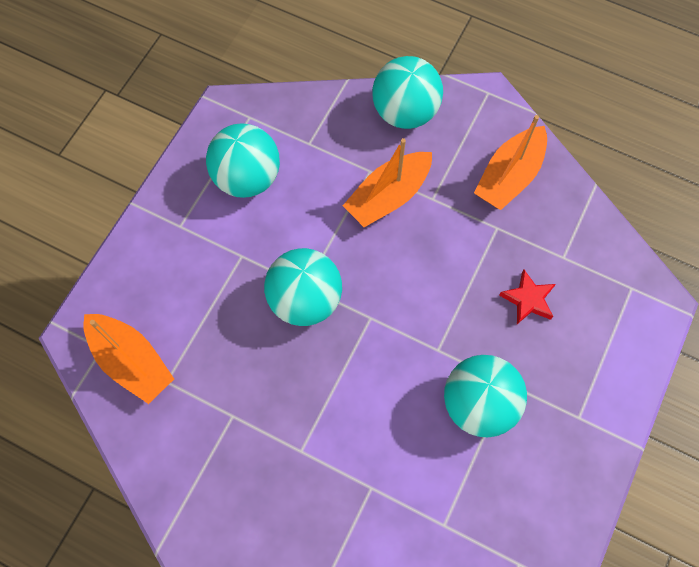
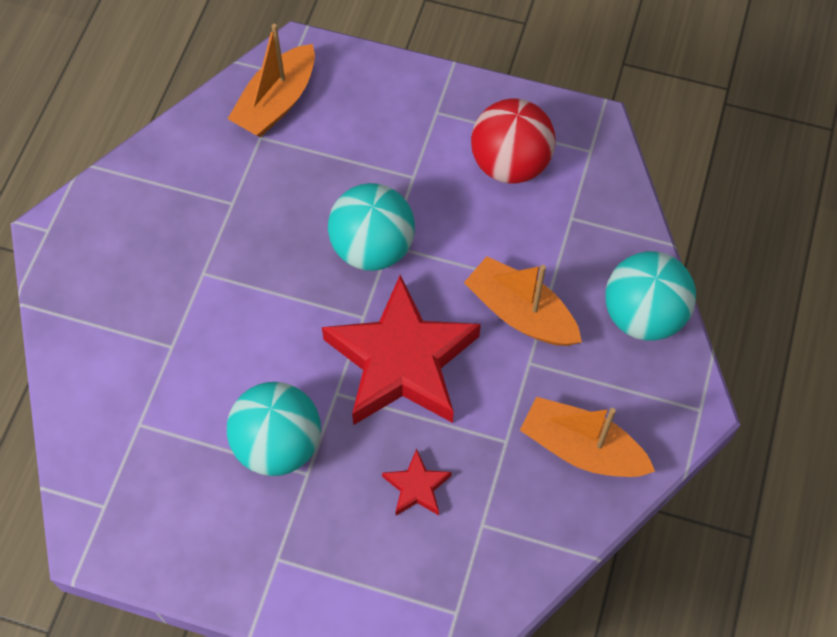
camera: 80 degrees right, 5 degrees down
turquoise ball [206,123,280,198] -> red ball [471,98,556,184]
none -> red star [322,275,481,425]

